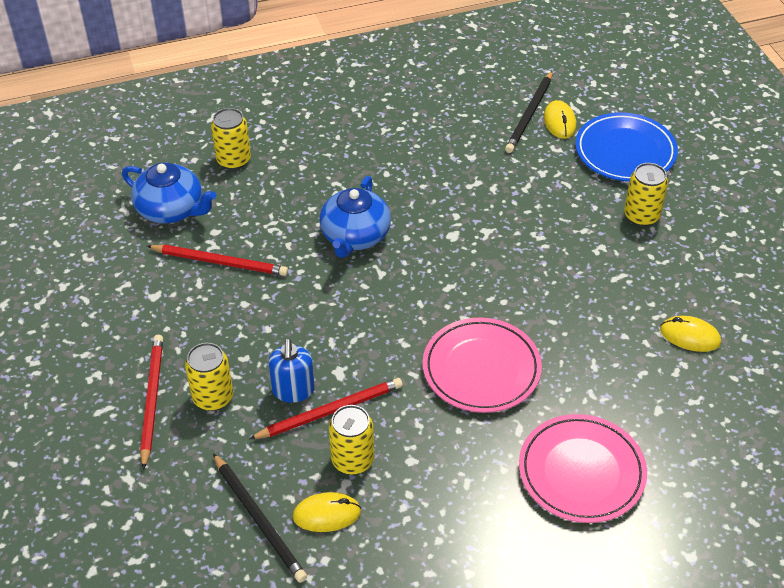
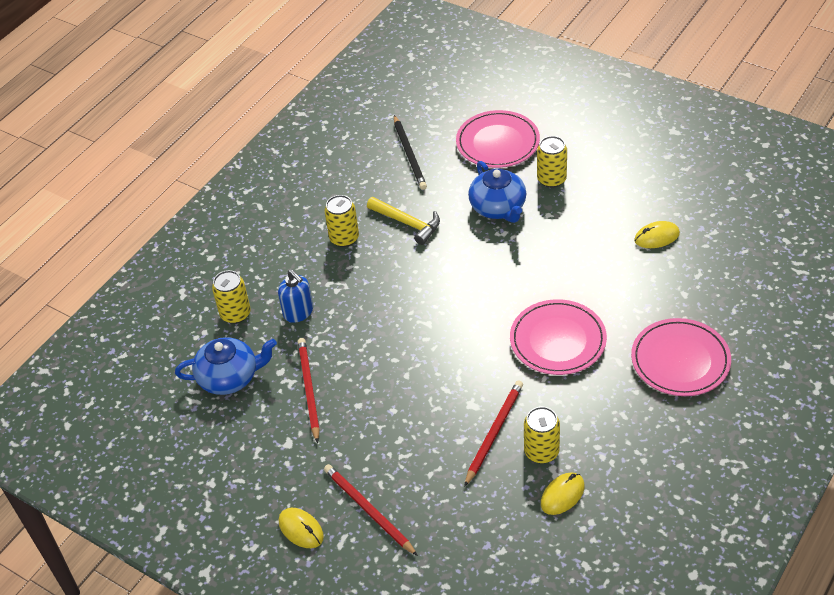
camera: 35 degrees left, 0 degrees up
red pencil [147,245,288,276] -> red pencil turned 75 degrees counterclockwise [298,338,320,443]
yellow can [185,343,233,411] -> yellow can moved to [324,195,359,247]
black pencil [213,453,307,582] -> none
blue soap dispenser [268,338,315,403] -> blue soap dispenser moved to [278,269,313,323]
blue teapot [320,176,391,258] -> blue teapot moved to [468,161,526,223]
yellow mouse [544,100,576,139] -> yellow mouse moved to [279,508,324,548]
blue plate [575,112,678,182] -> pink plate [456,110,540,168]
none -> yellow hammer [367,197,440,245]

